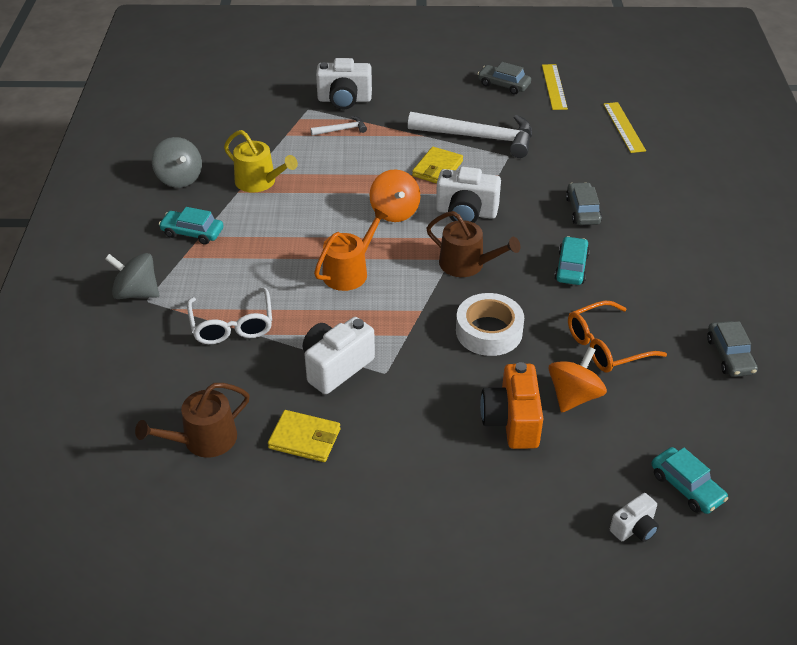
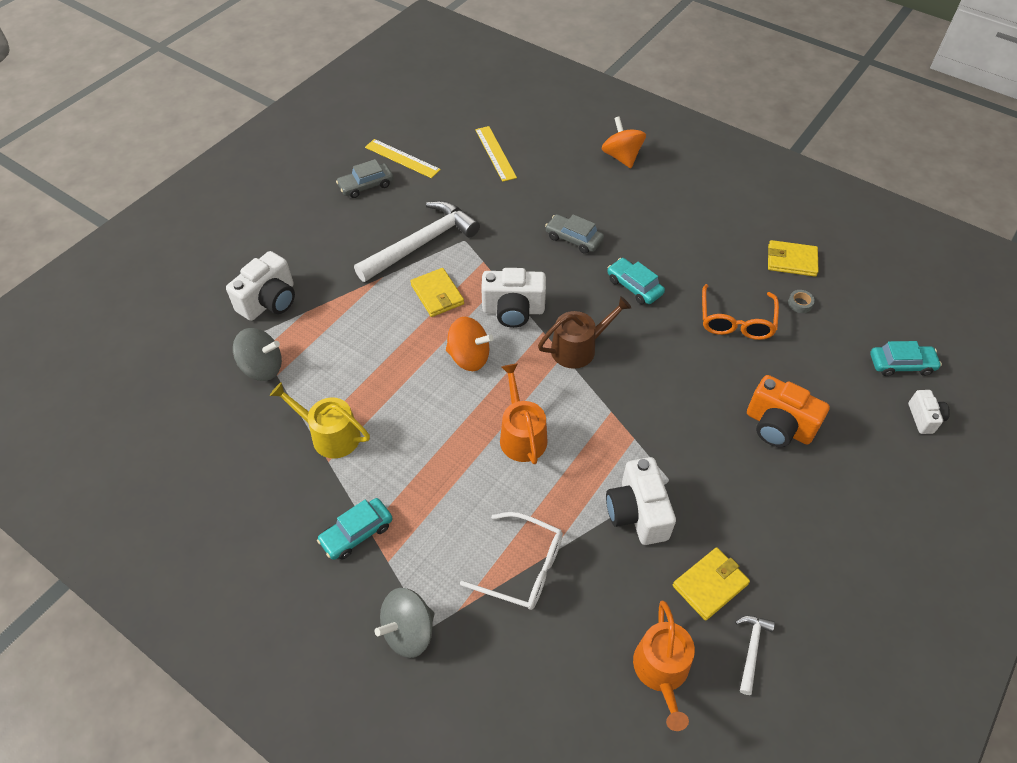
camera: 55 degrees left, 10 degrees up
brown watering can [135,383,250,458] -> orange watering can [633,601,695,731]
grey spinning top [152,137,202,188] -> grey spinning top moved to [233,328,282,381]
yellow watering can [224,130,298,193] -> yellow watering can turned 135 degrees counterclockwise [270,382,370,459]
white hammer [310,116,367,136] -> white hammer moved to [735,615,775,695]
white camera [436,167,501,223] -> white camera turned 45 degrees clockwise [481,268,546,328]
white tape [456,293,524,356] -> none
orange spinning top [549,347,607,412] -> orange spinning top moved to [602,116,646,168]
yellow ruler [603,102,646,153] -> yellow ruler turned 45 degrees clockwise [475,126,517,182]
grey car [707,321,758,377] -> yellow wallet [768,240,819,277]
none -> grey tape [788,290,815,313]

